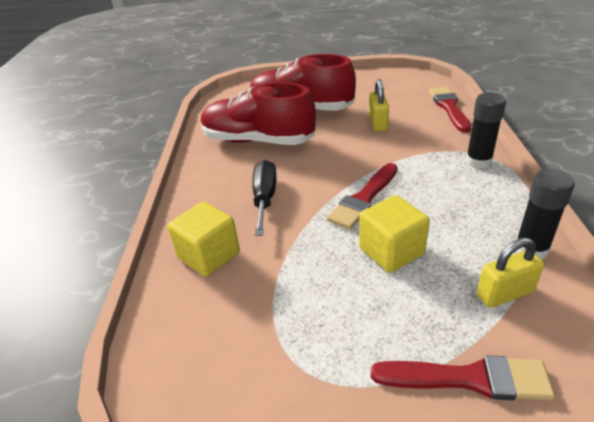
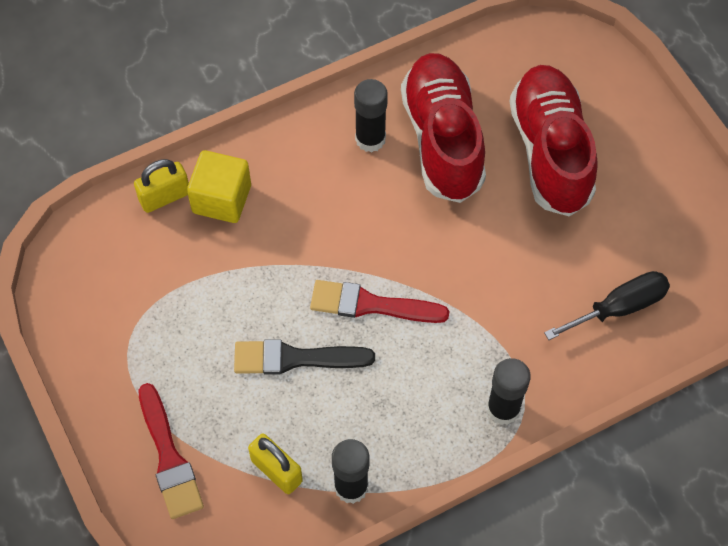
camera: 60 degrees right, 25 degrees up
black screwdriver [252,160,277,236] -> black screwdriver moved to [544,271,670,340]
yellow cube [359,195,430,273] -> black brush [234,339,375,375]
yellow padlock [369,79,389,131] -> yellow padlock moved to [134,159,189,213]
red brush [429,87,471,133] -> none
none -> black glue stick [354,79,388,152]

